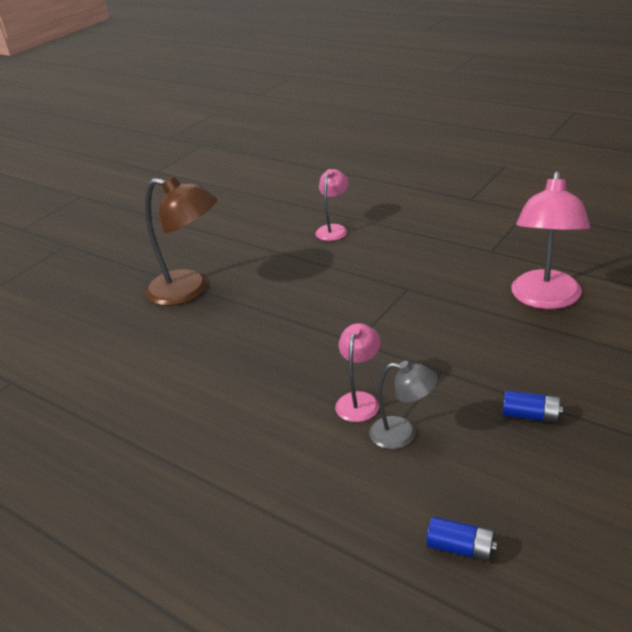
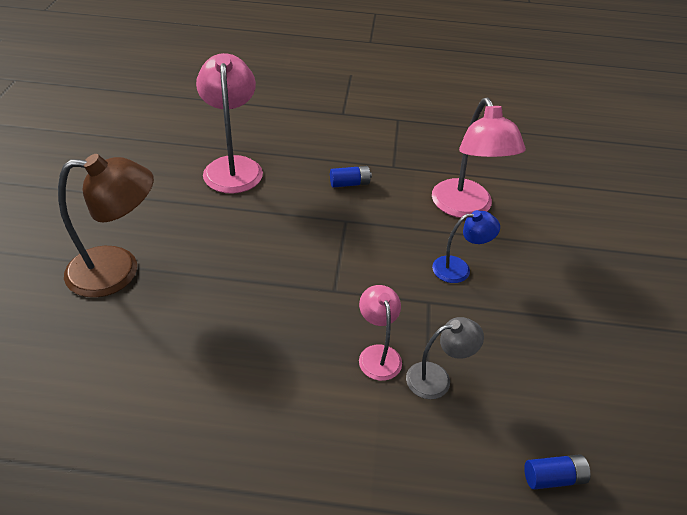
camera: 35 degrees left, 10 degrees up
pink lamp [316,169,349,241] -> pink lamp [196,53,263,194], size x1.79
blue battery [503,390,563,423] -> blue battery moved to [330,166,372,188]
none -> blue lamp [432,210,500,283]

